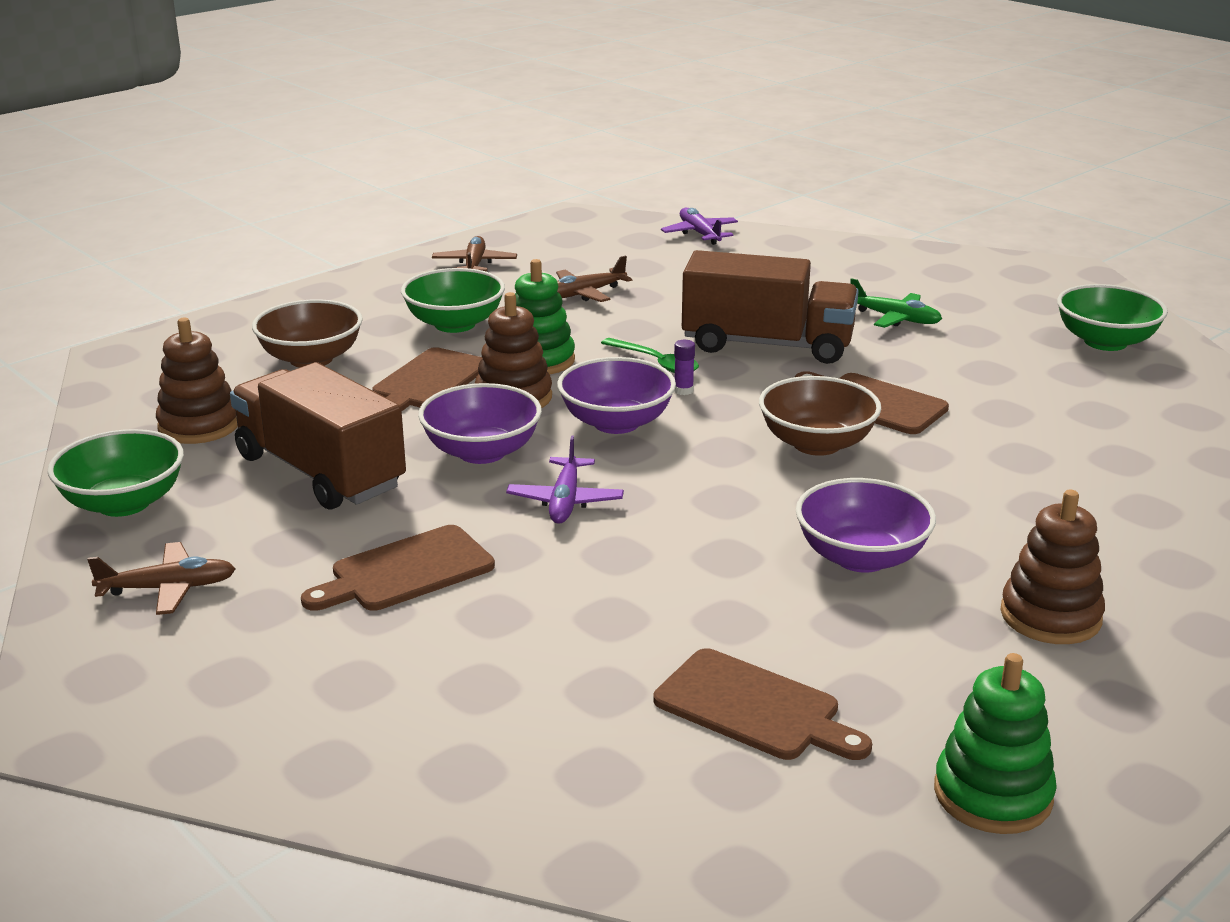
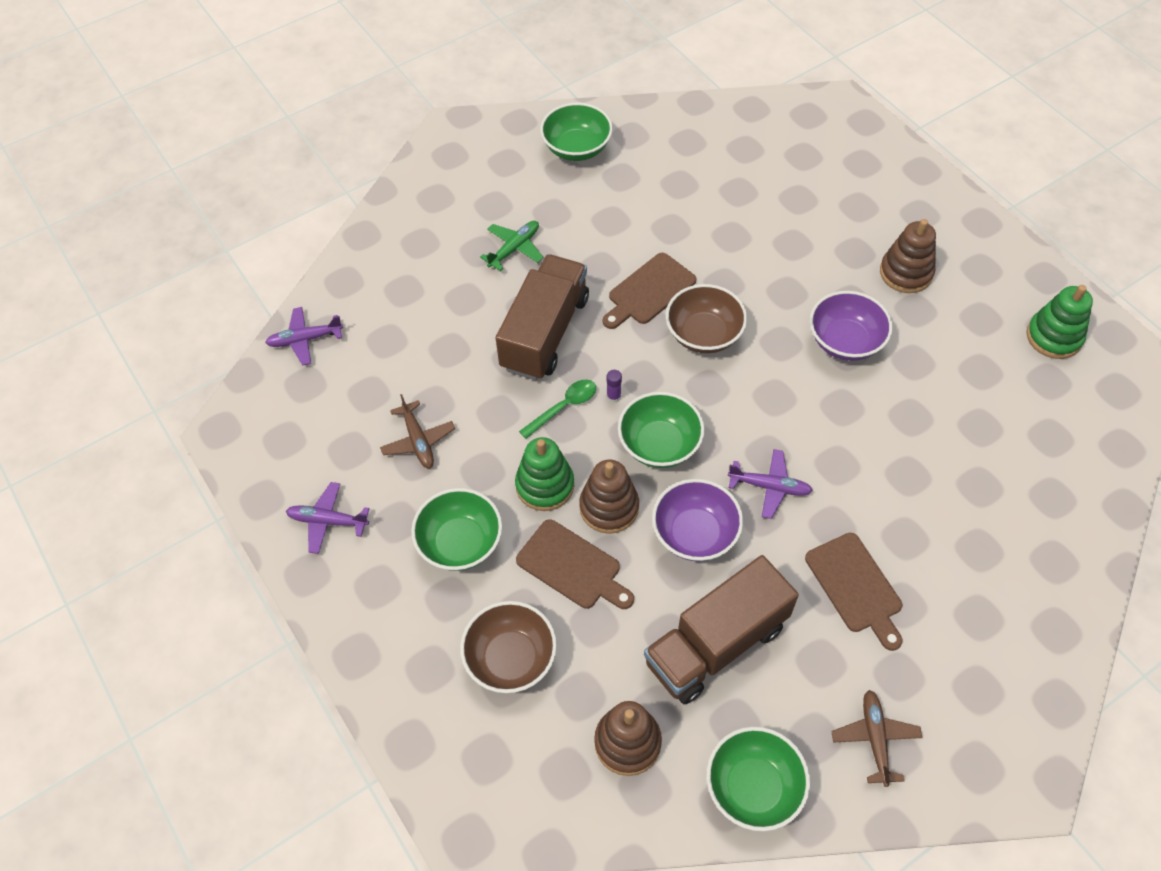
camera: 80 degrees left, 30 degrees up
brown plane [432,236,517,272] -> purple plane [286,482,370,554]
purple bowl [557,357,676,434] -> green bowl [618,392,705,468]
brown cutting board [653,648,872,760] -> none

